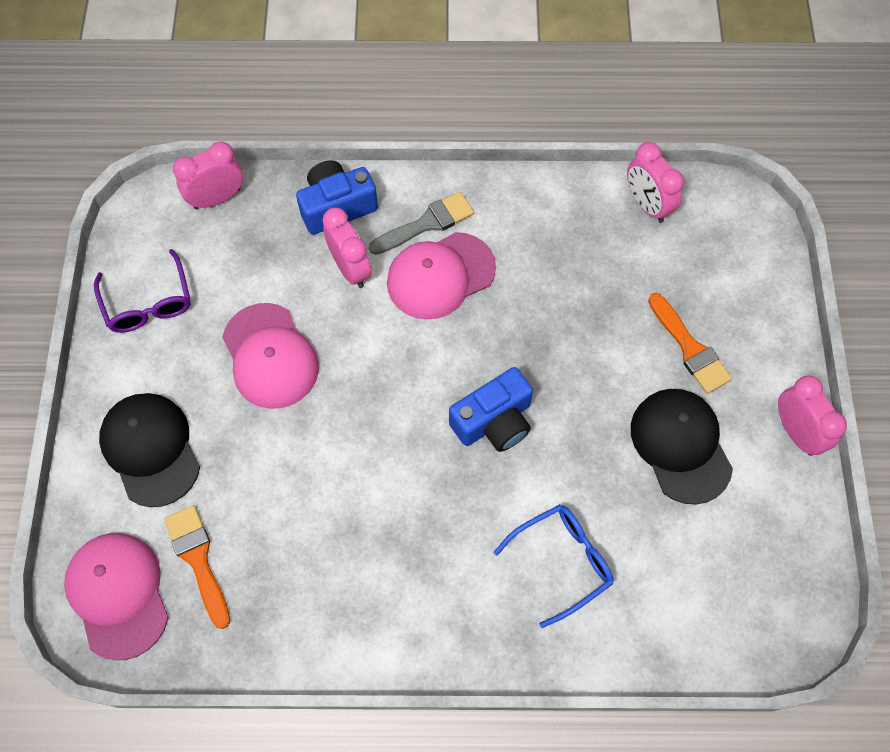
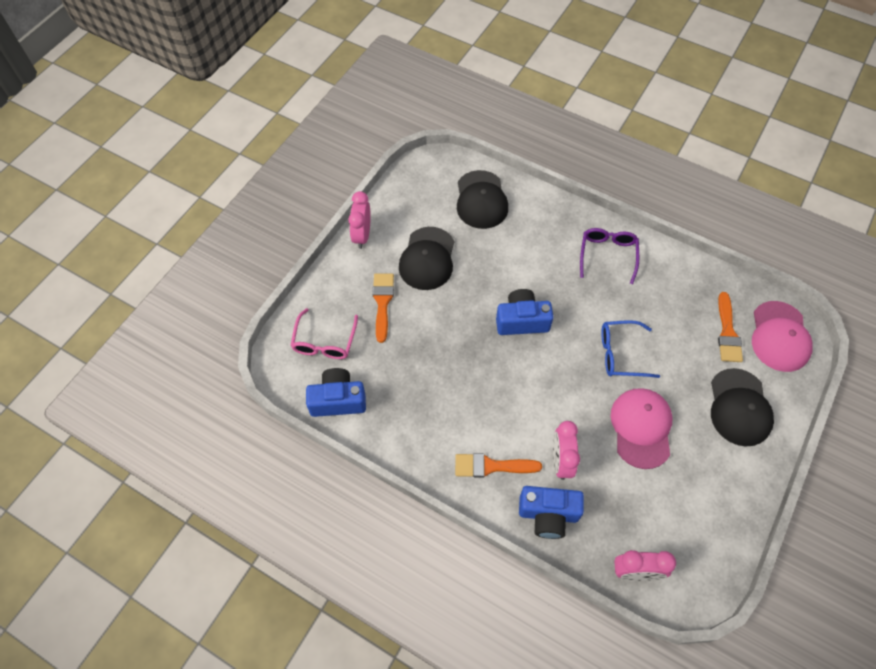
camera: 150 degrees left, 5 degrees down
purple glasses [94,249,191,333] -> purple glasses moved to [580,228,639,284]
grey brush [369,192,474,255] -> orange brush [455,453,542,477]
pink cap [387,232,496,320] -> none
blue glasses [494,504,614,628] -> blue glasses moved to [601,320,660,378]
pink clock [627,142,684,223] -> blue camera [306,368,366,417]
none -> pink glasses [290,308,358,359]
none -> black cap [457,170,508,229]

